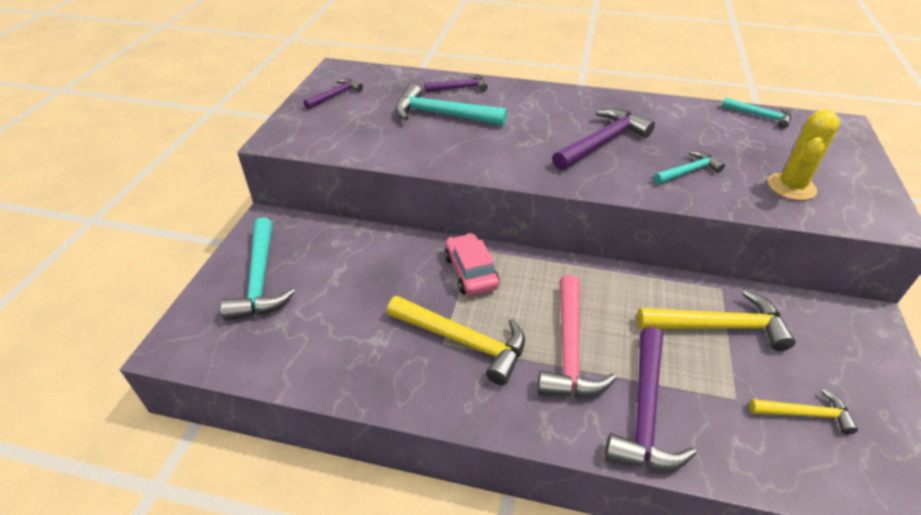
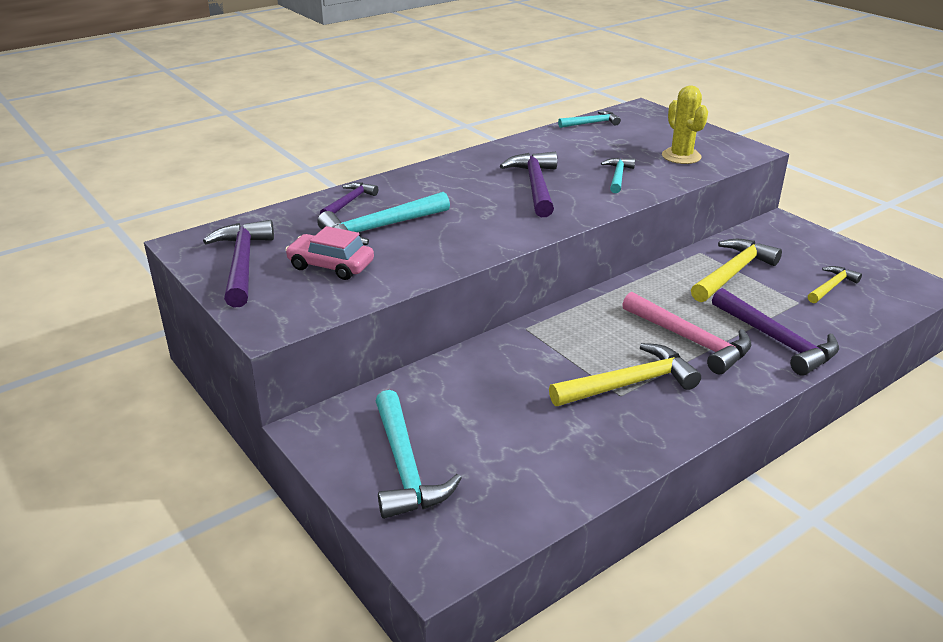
camera: 50 degrees left, 10 degrees down
turquoise hammer [221,217,295,320] -> turquoise hammer turned 45 degrees clockwise [376,390,461,519]
purple hammer [304,78,363,109] -> purple hammer [203,220,274,308], size x1.72
pink car [444,233,500,295] -> pink car moved to [285,226,374,280]

